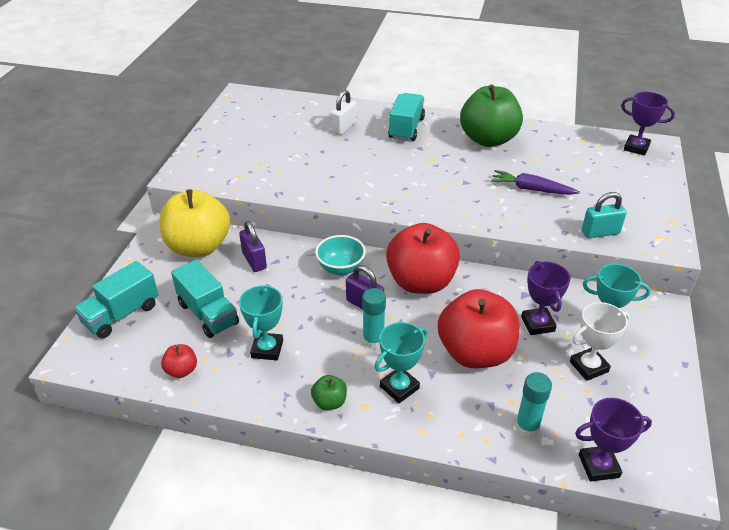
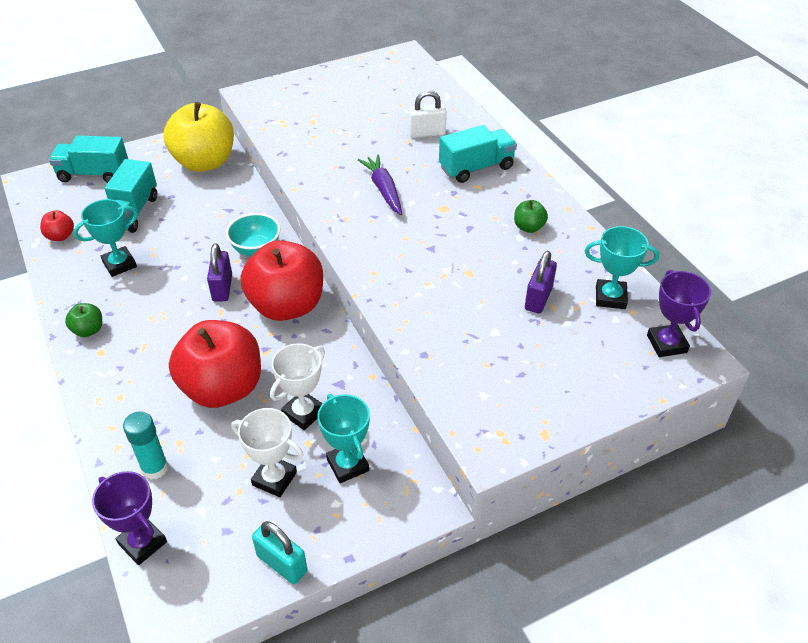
camera: 50 degrees right, 5 degrees up
purple padlock [239,221,267,272] -> purple padlock moved to [525,251,557,314]
turquoise glue stick [362,288,386,349] -> none
turquoise trophy [375,322,427,403] -> turquoise trophy moved to [585,226,659,309]
green apple [460,84,523,147] -> green apple [514,200,548,233], size x0.42
purple carrot [491,170,580,195] -> purple carrot moved to [358,154,402,215]
purple trophy [521,261,571,335] -> white trophy [270,343,325,430]
turquoise padlock [582,192,627,238] -> turquoise padlock moved to [252,521,307,584]

